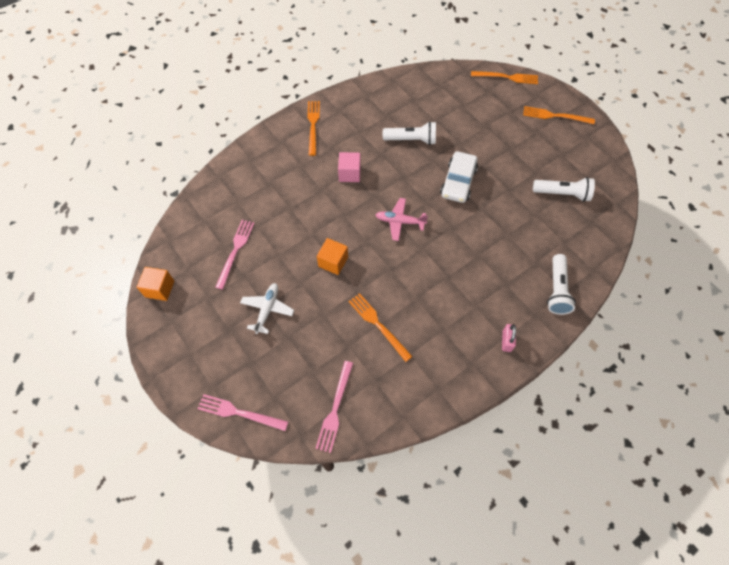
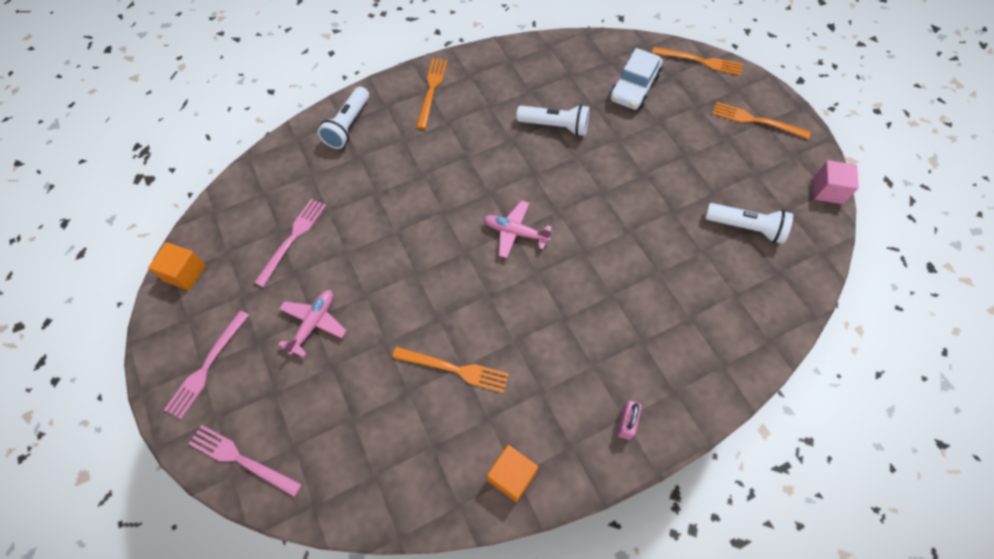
camera: 10 degrees right, 0 degrees up
white plane [240,283,294,334] -> pink plane [278,290,347,357]
pink fork [315,361,353,453] -> pink fork moved to [164,310,249,419]
orange cube [317,238,348,275] -> orange cube moved to [487,445,538,502]
pink cube [338,152,361,182] -> pink cube moved to [813,160,859,204]
orange fork [349,293,413,362] -> orange fork turned 135 degrees clockwise [392,347,509,393]
white car [440,151,478,203] -> white car moved to [610,48,662,110]
white flashlight [547,254,576,315] -> white flashlight moved to [318,87,369,149]

